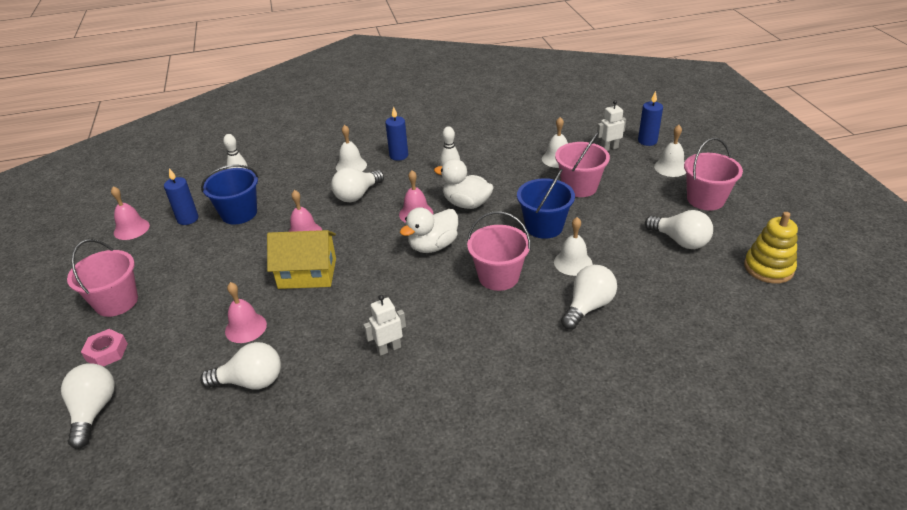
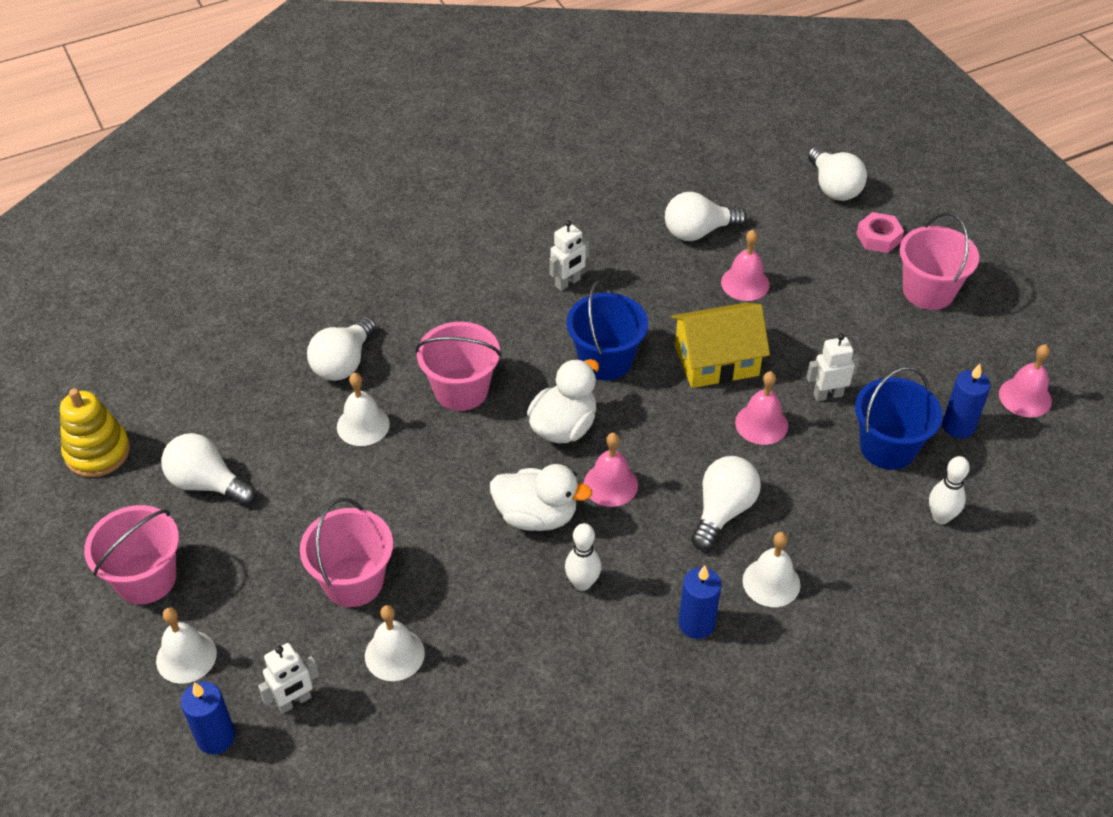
camera: 165 degrees right, 10 degrees up
blue bucket [517,168,575,239] -> blue bucket moved to [567,280,648,380]
none -> white robot [807,334,860,401]

